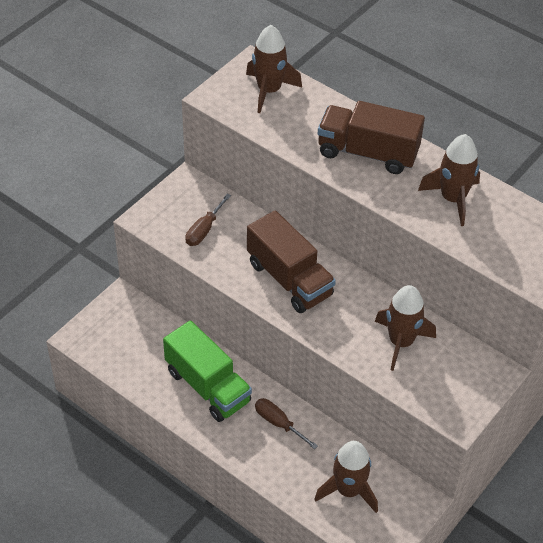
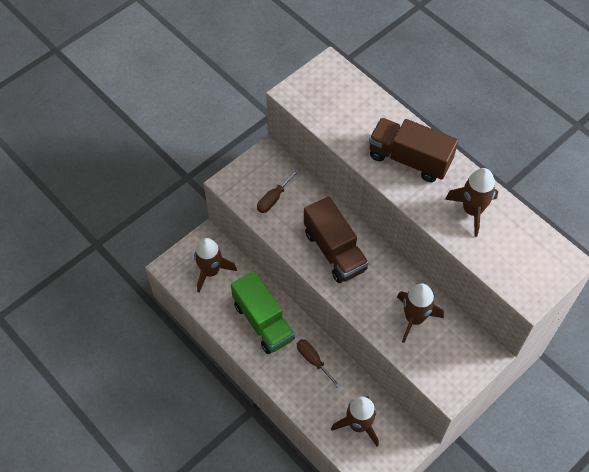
camera: 10 degrees right, 10 degrees up
brown rocket [246,25,302,113] -> brown rocket moved to [194,238,237,293]

